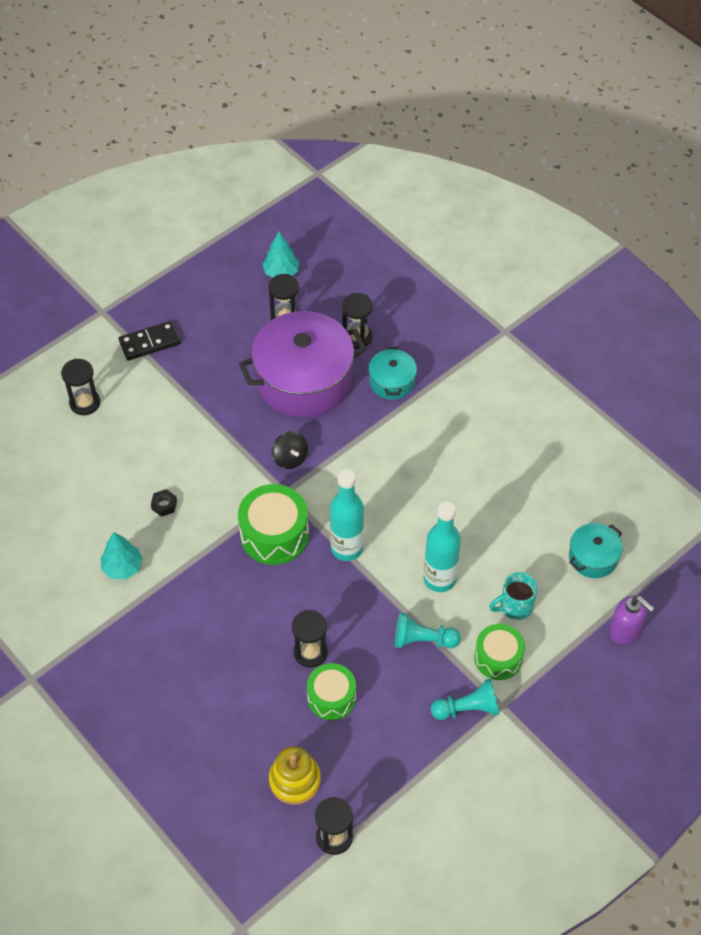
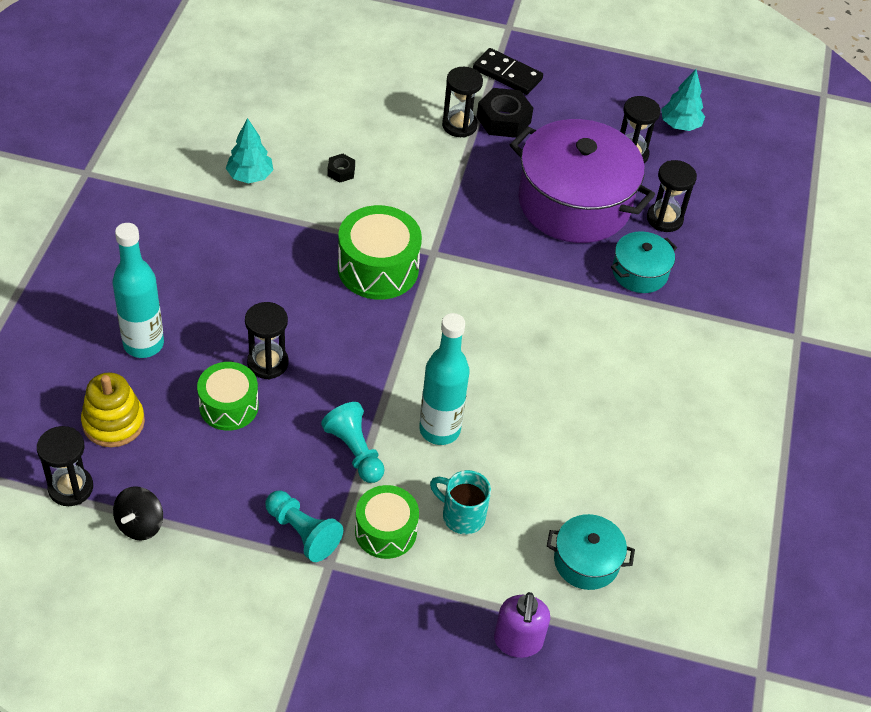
camera: 50 degrees right, 5 degrees down
black hourglass [61,359,100,415] -> black hourglass moved to [442,67,483,138]
black spinning top [272,431,308,469] -> black spinning top moved to [113,486,163,540]
turquoise bottle [330,469,364,561] -> turquoise bottle moved to [112,223,164,358]
none -> black nut [477,88,533,138]

